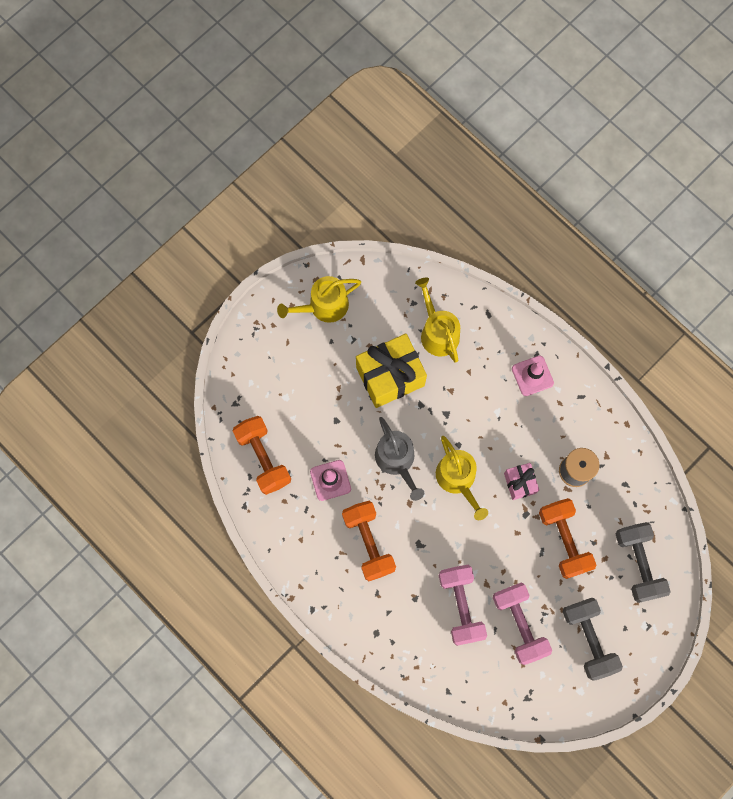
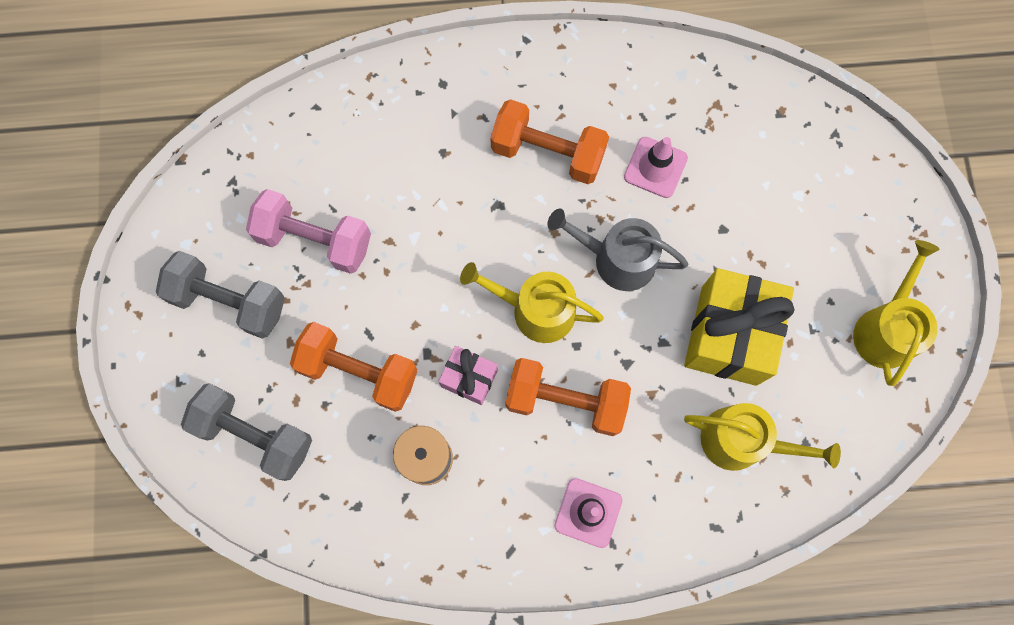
camera: 130 degrees right, 0 degrees up
orange dumbbell [233,416,291,495] -> orange dumbbell moved to [505,358,631,436]
pink dumbbell [438,565,487,646] -> none

